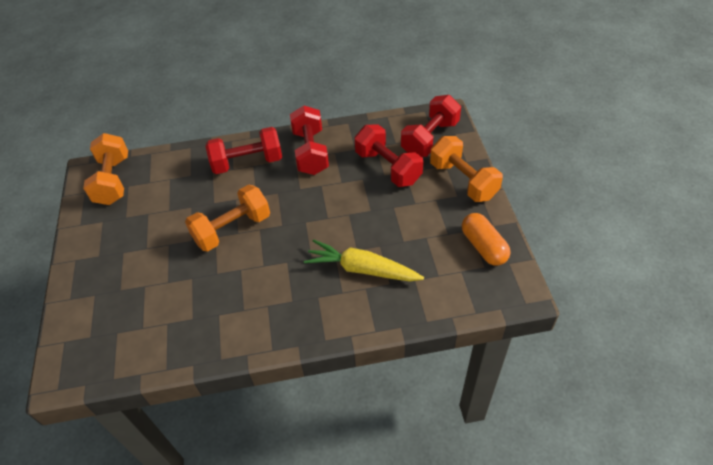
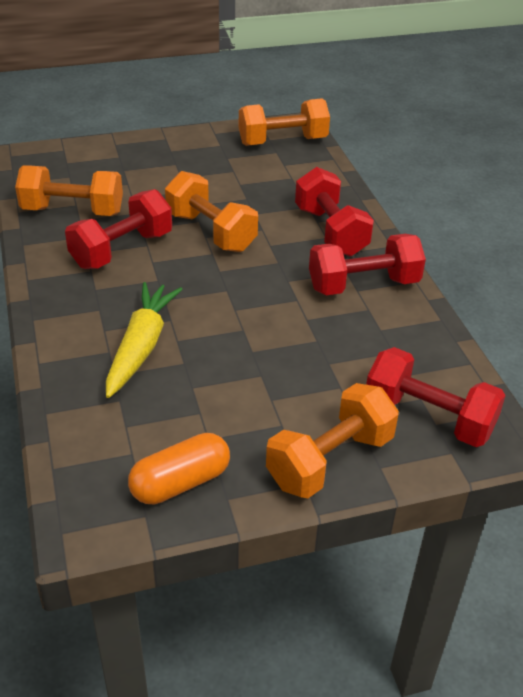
camera: 80 degrees right, 10 degrees down
red dumbbell [354,124,423,187] -> red dumbbell moved to [65,189,172,269]
none -> orange dumbbell [15,165,123,216]

